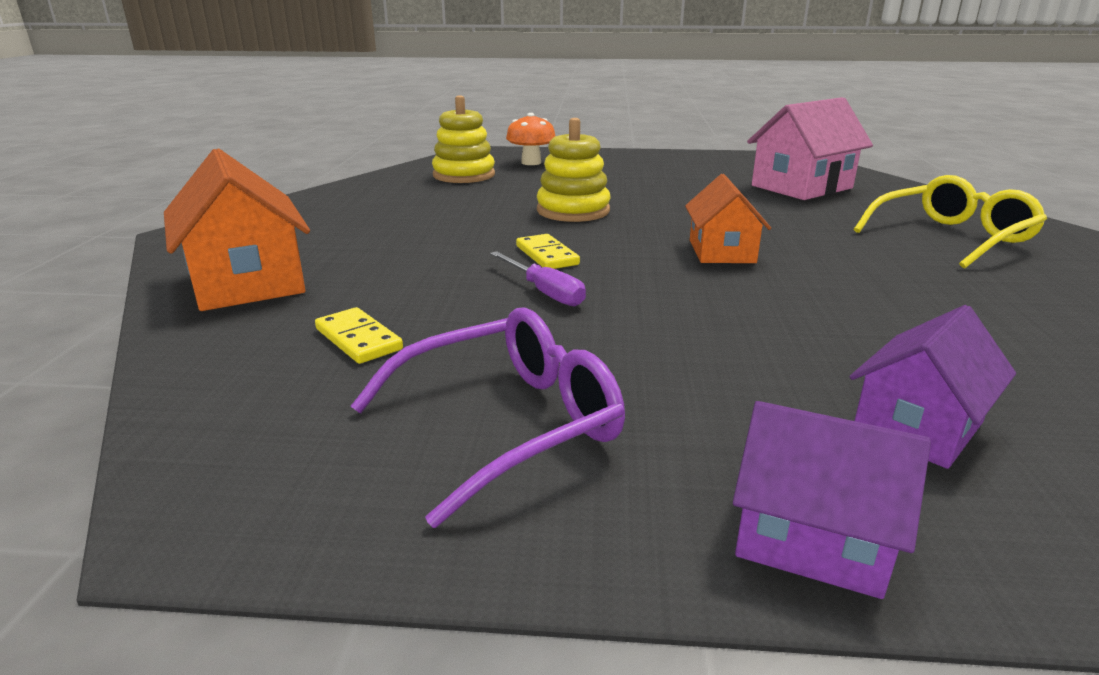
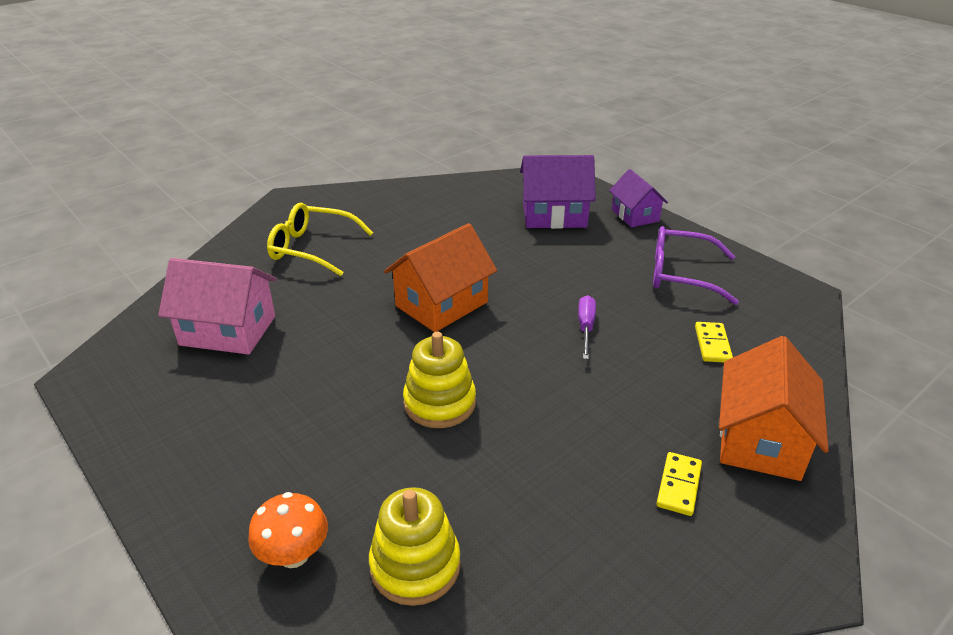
camera: 135 degrees left, 10 degrees up
yellow domino [516,234,580,269] -> yellow domino moved to [656,452,702,516]
orange house [685,174,771,263] -> orange house [384,223,497,332], size x1.56
purple house [849,305,1016,469] -> purple house [520,155,596,229], size x1.56

